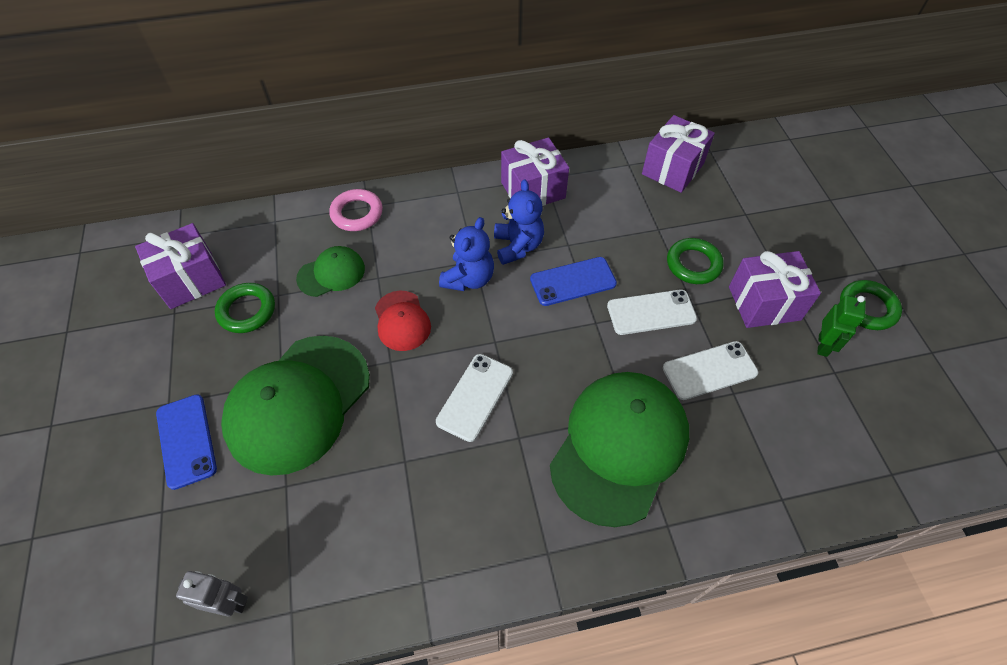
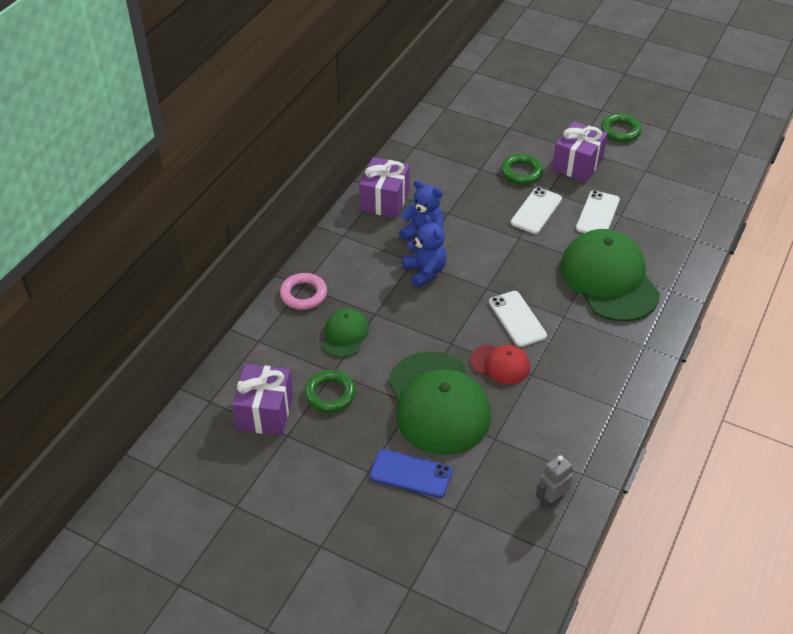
camera: 50 degrees left, 10 degrees down
red cap [375,291,431,351] -> red cap moved to [470,344,530,384]
blue phone [530,257,617,306] -> none
purple gift [642,115,715,193] -> none
green robot [817,295,866,357] -> none

